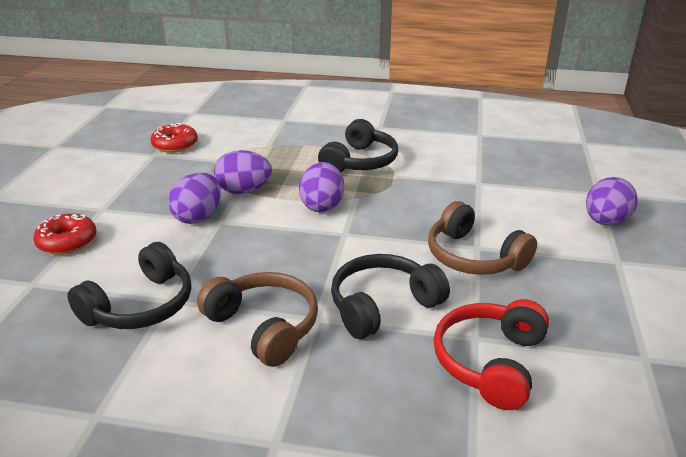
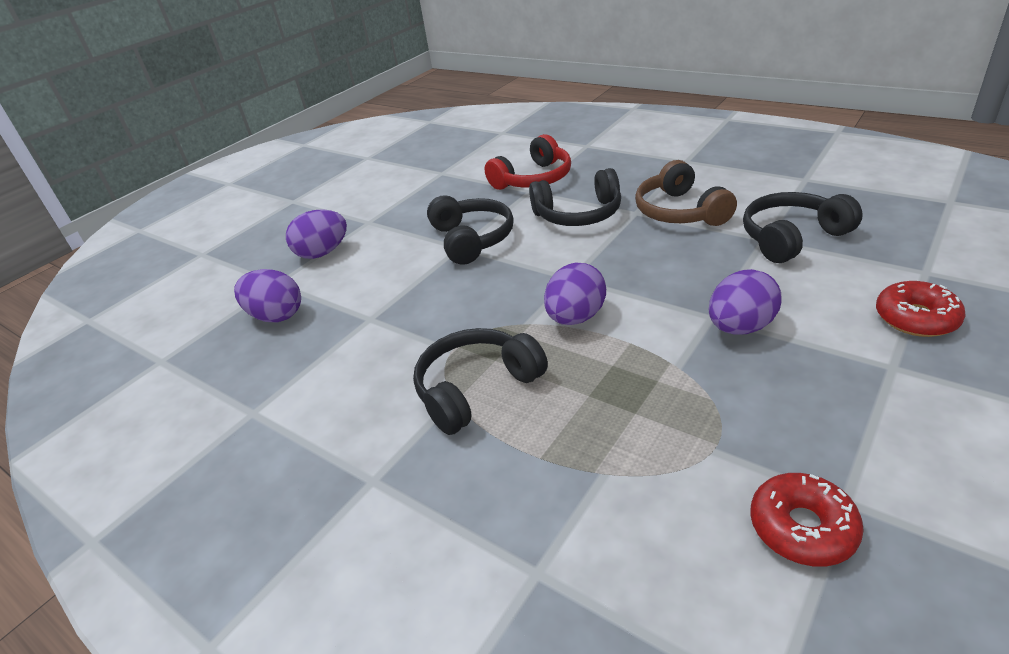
camera: 150 degrees left, 5 degrees up
purple egg [214,150,272,194] -> purple egg moved to [234,269,301,322]
brown headphones [428,201,537,275] -> black headphones [427,195,514,265]

